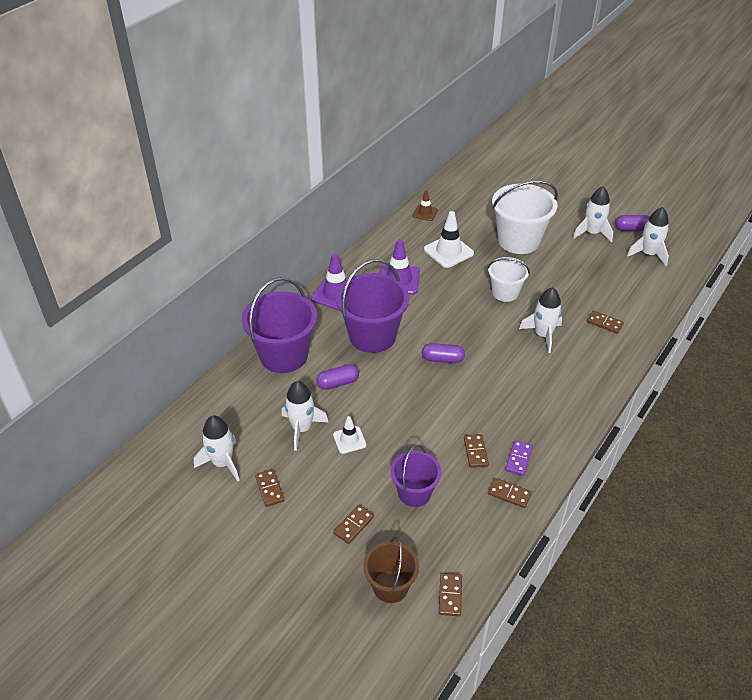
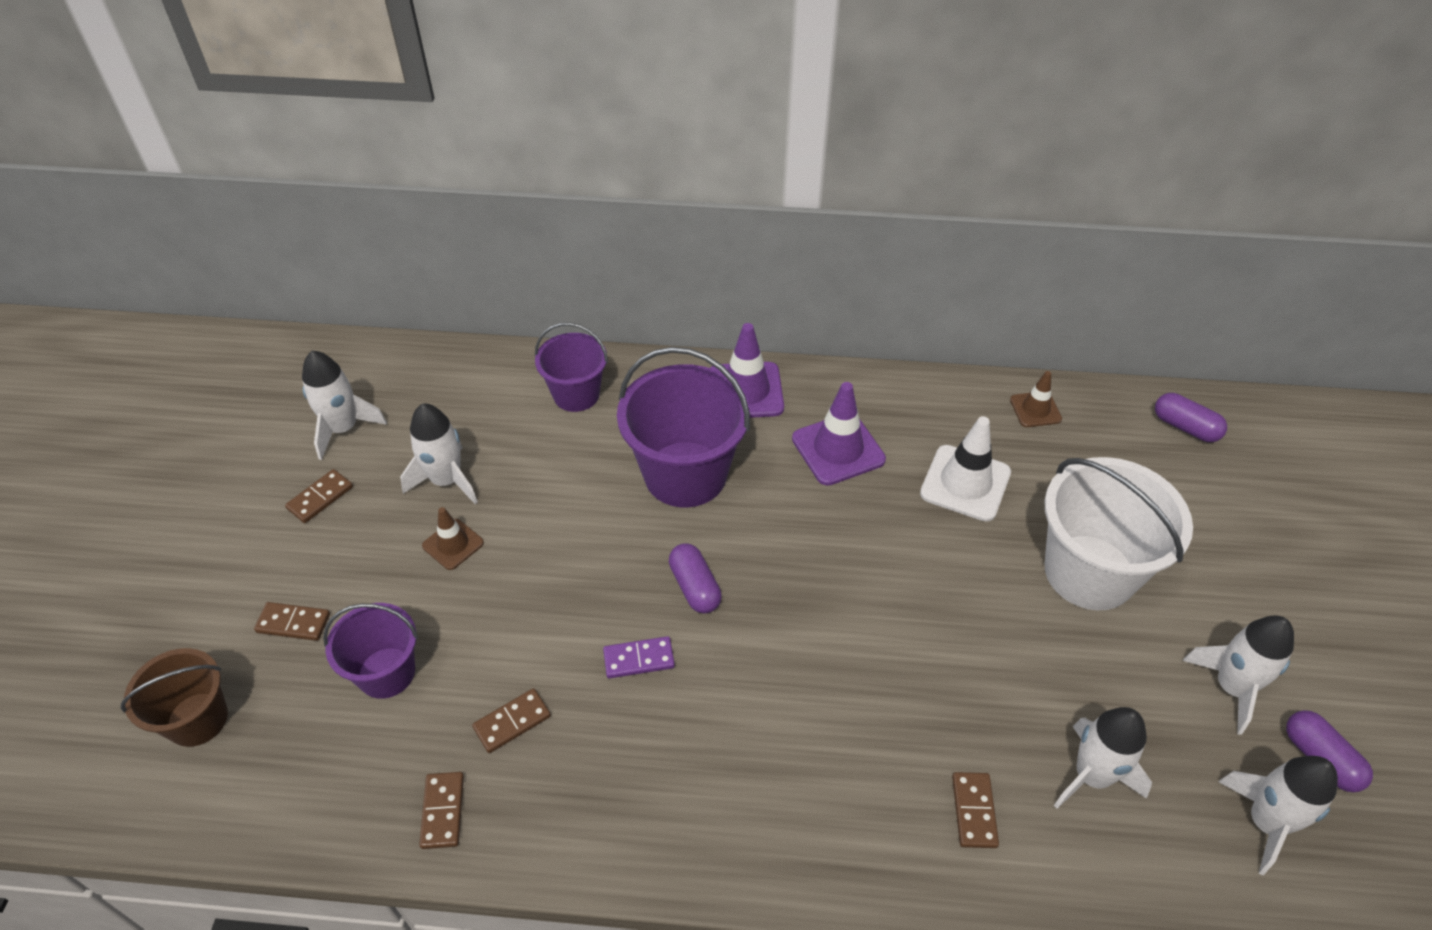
camera: 60 degrees right, 5 degrees up
purple bucket [242,277,317,373] -> purple bucket [535,323,608,412], size x0.59
purple capsule [316,364,359,390] -> purple capsule moved to [1155,393,1227,442]
white traffic cone [333,416,366,454] -> brown traffic cone [422,507,484,570]
brown domino [439,573,462,616] -> none
white bucket [487,257,530,302] -> none
purple domino [505,440,533,476] -> purple domino moved to [603,636,675,678]
white rocket [519,287,562,353] -> white rocket moved to [1054,707,1152,809]

